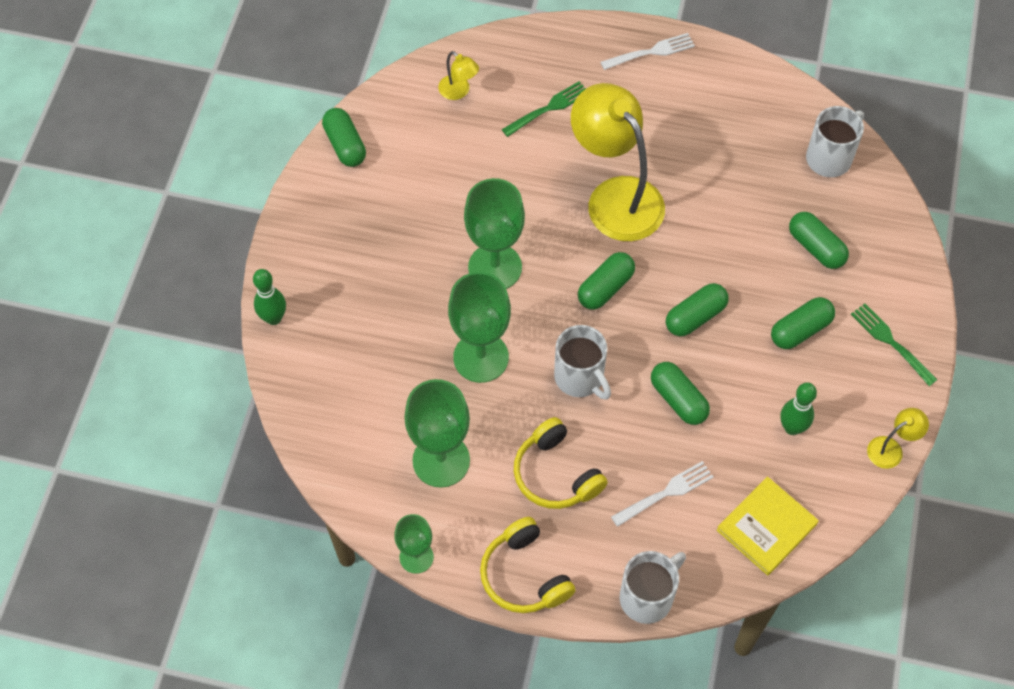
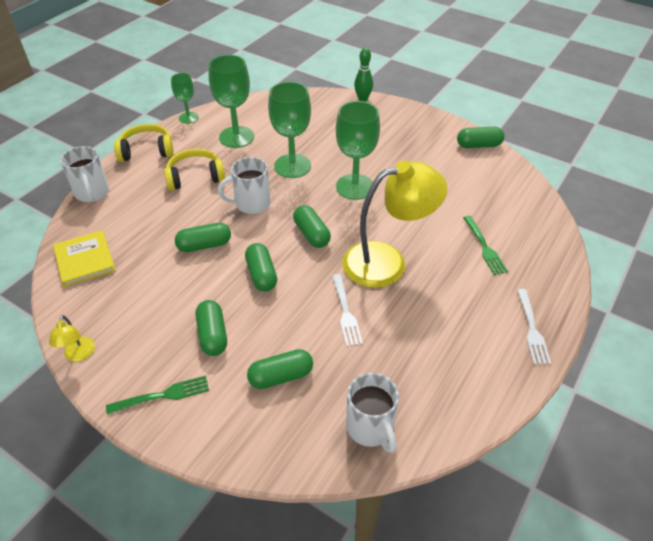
camera: 110 degrees right, 15 degrees down
yellow lamp [438,51,479,100] -> none
white fork [611,461,714,527] -> white fork moved to [332,274,363,346]
green bowling pin [780,383,817,435] -> none

